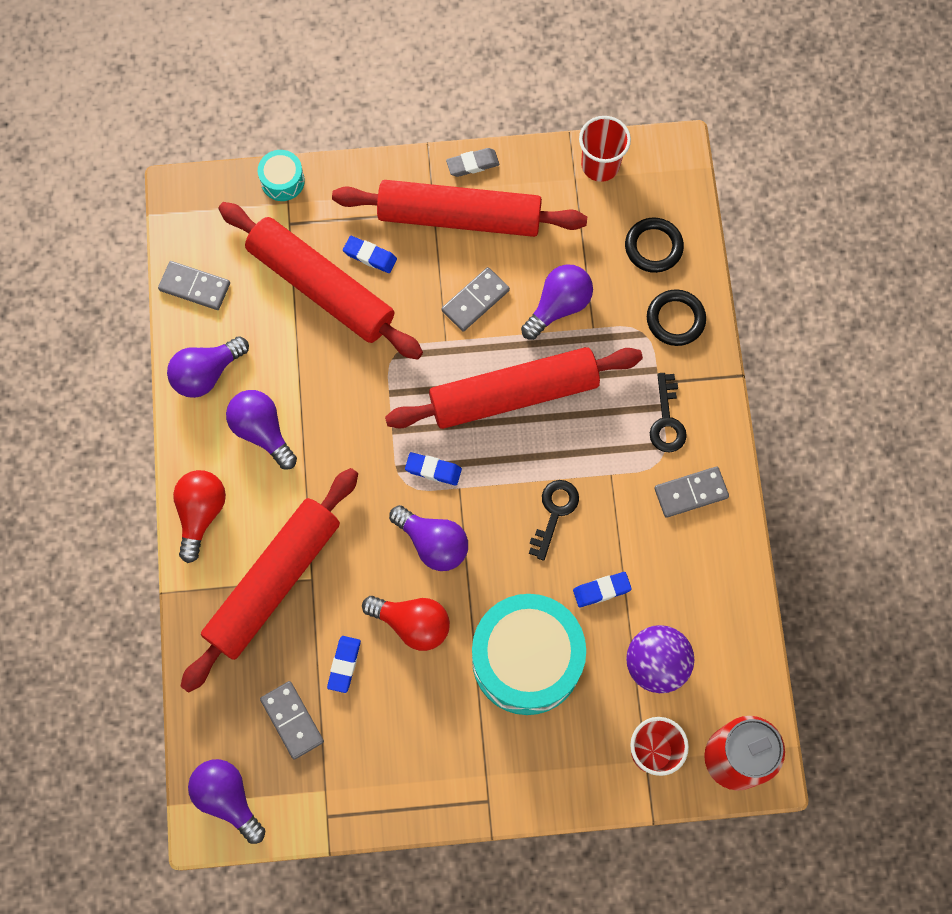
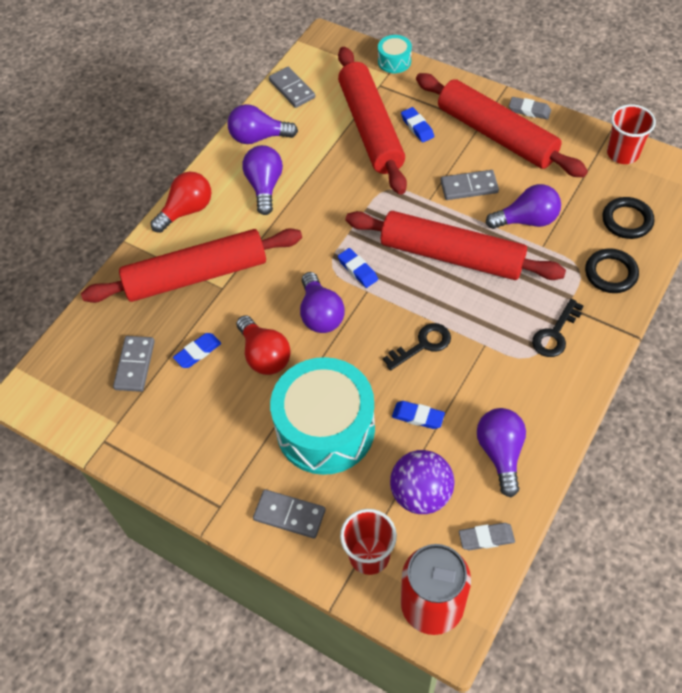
camera: 40 degrees right, 15 degrees down
purple light bulb [188,759,265,844] -> purple light bulb moved to [477,408,526,497]
grey domino [654,467,729,518] -> grey domino moved to [253,489,325,539]
none -> grey eraser [459,523,515,550]

